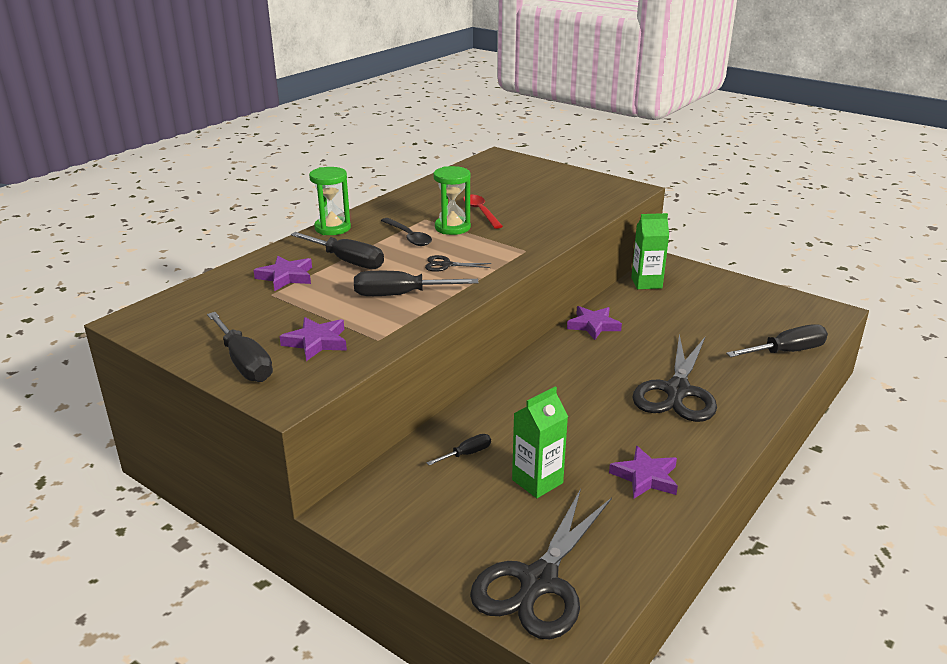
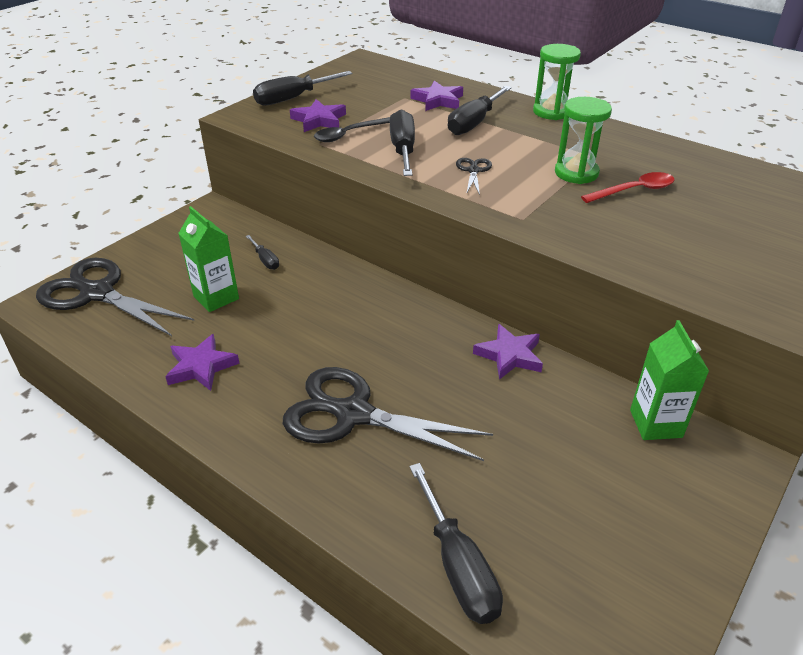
camera: 90 degrees right, 10 degrees up
black spoon [381,218,432,246] -> black spoon moved to [314,117,390,142]

